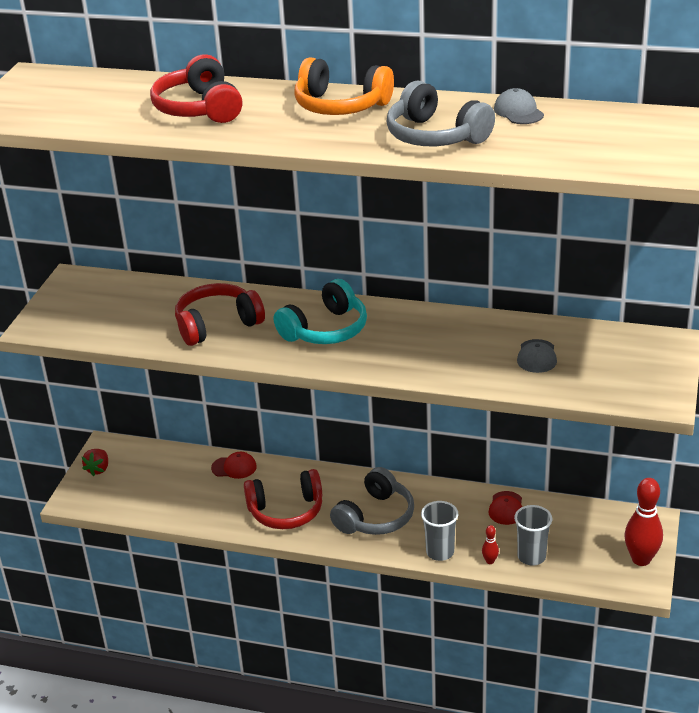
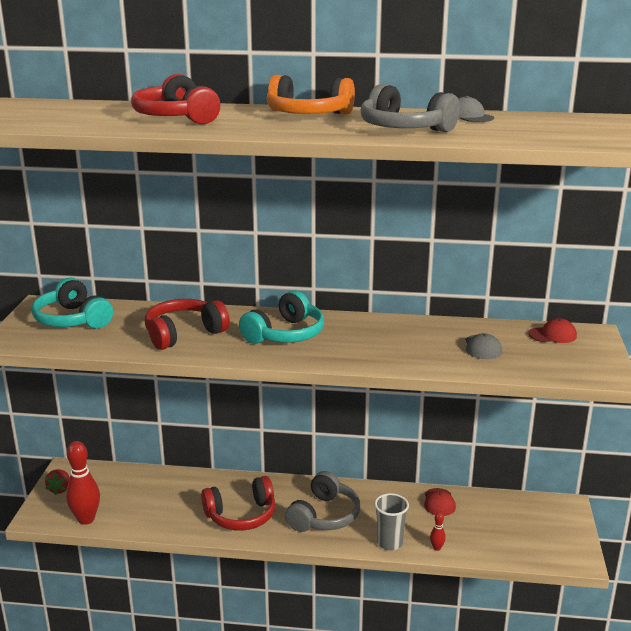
camera: 10 degrees left, 10 degrees down
red cap [211,452,257,479] -> red cap moved to [528,318,577,343]
grey cup [514,505,552,566] -> none
red bowling pin [625,478,663,566] -> red bowling pin moved to [66,441,100,525]
none -> turquoise headphones [32,277,113,329]

